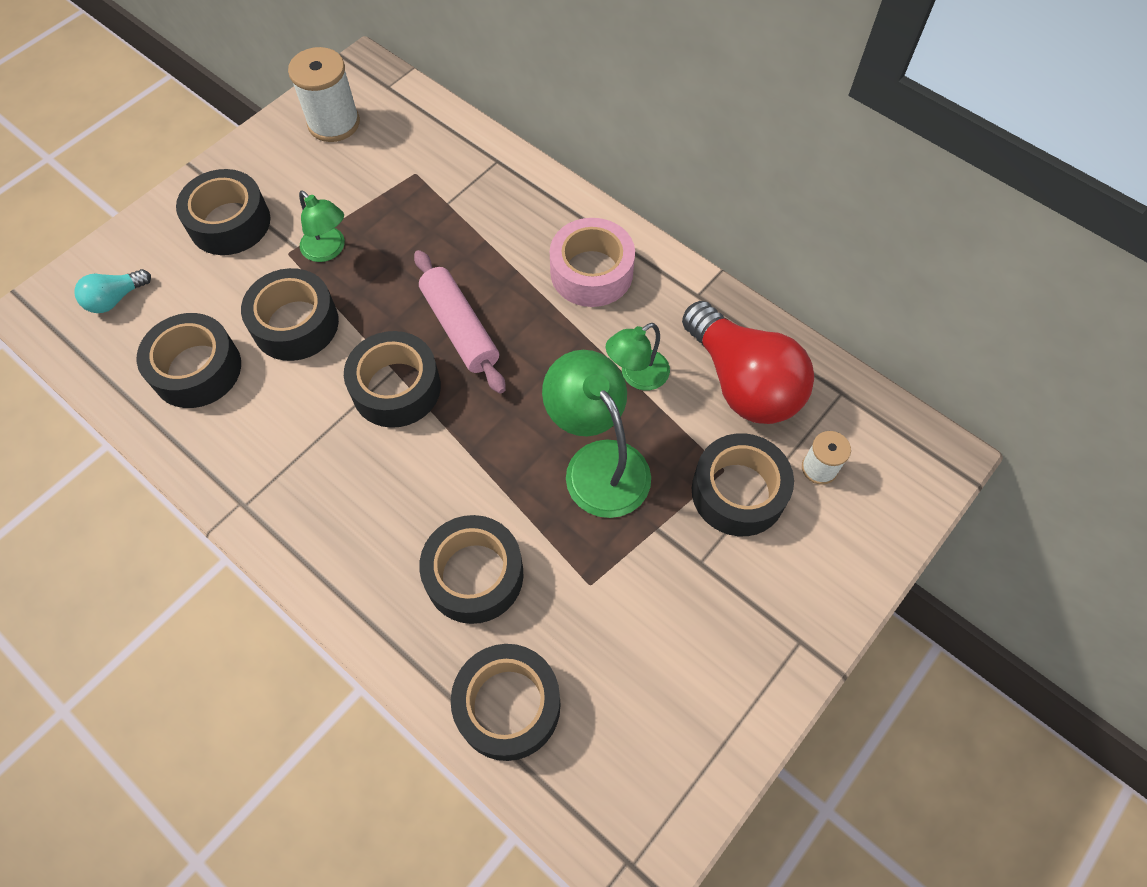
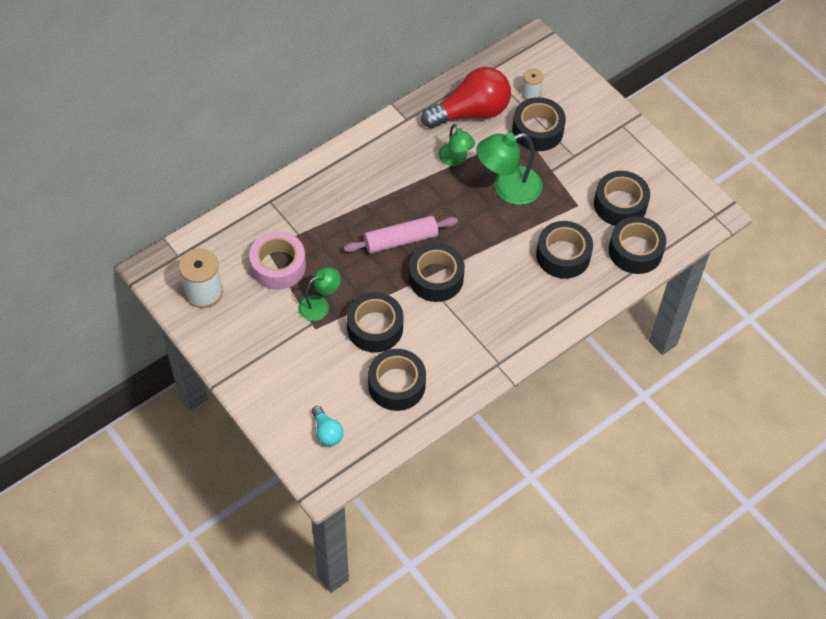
camera: 80 degrees left, 5 degrees down
black tape [176,169,270,255] -> black tape moved to [594,171,650,226]
pink tape [550,218,635,307] -> pink tape moved to [249,231,306,290]

